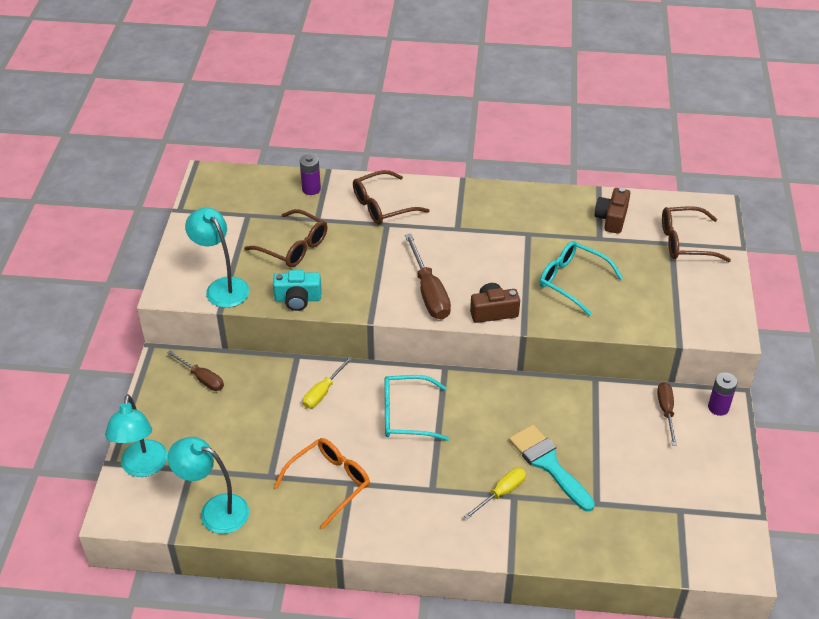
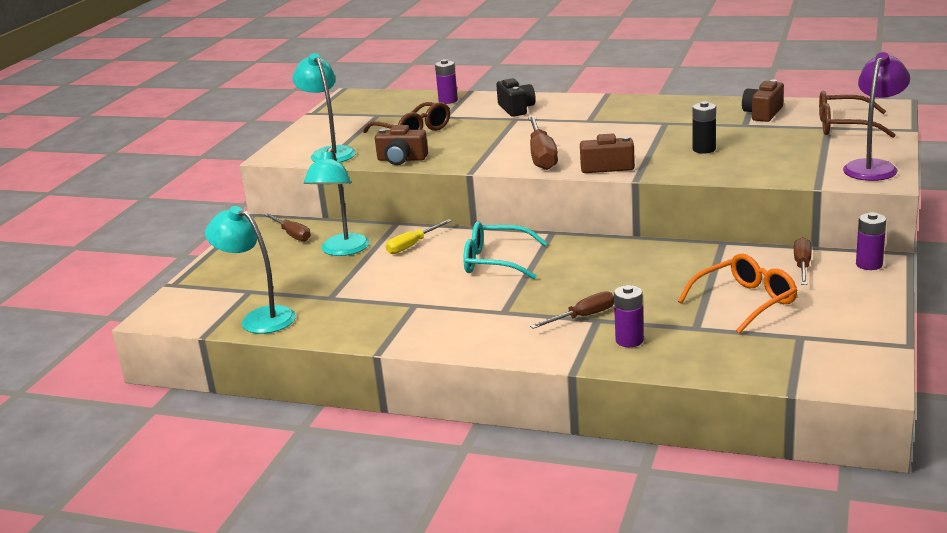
camera: 15 degrees right, 20 degrees down
turquoise lamp [105,394,168,477] -> turquoise lamp moved to [303,147,369,256]
turquoise camera [273,270,322,311] -> brown camera [375,125,428,165]
orange glasses [274,438,370,529] -> orange glasses moved to [678,254,797,334]
brown glasses [353,170,430,225] -> black camera [496,78,536,117]
yellow screwdriver [464,468,526,519] -> brown screwdriver [530,291,614,329]
turquoise brush [509,425,595,512] -> none
turquoise glasses [540,241,623,316] -> black battery [692,101,716,154]
none -> purple battery [614,285,644,347]
none -> purple lamp [843,52,910,181]

